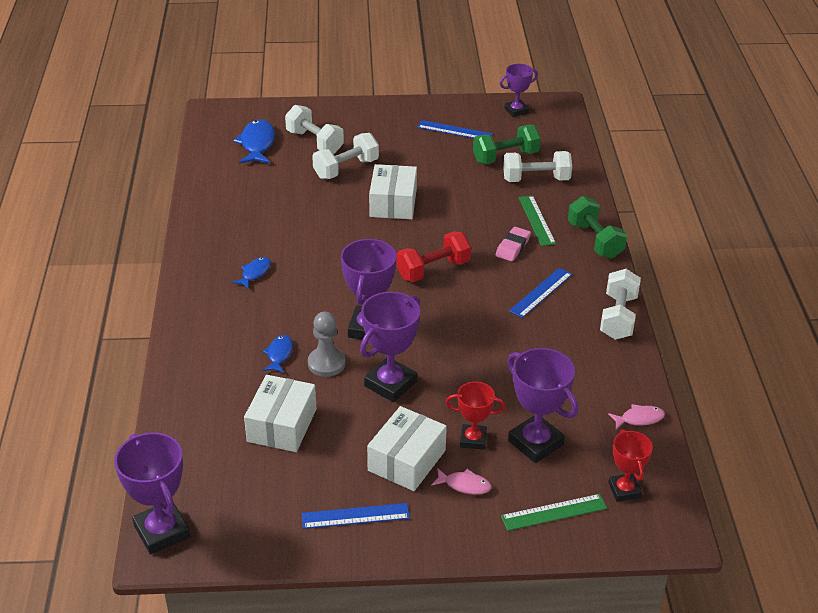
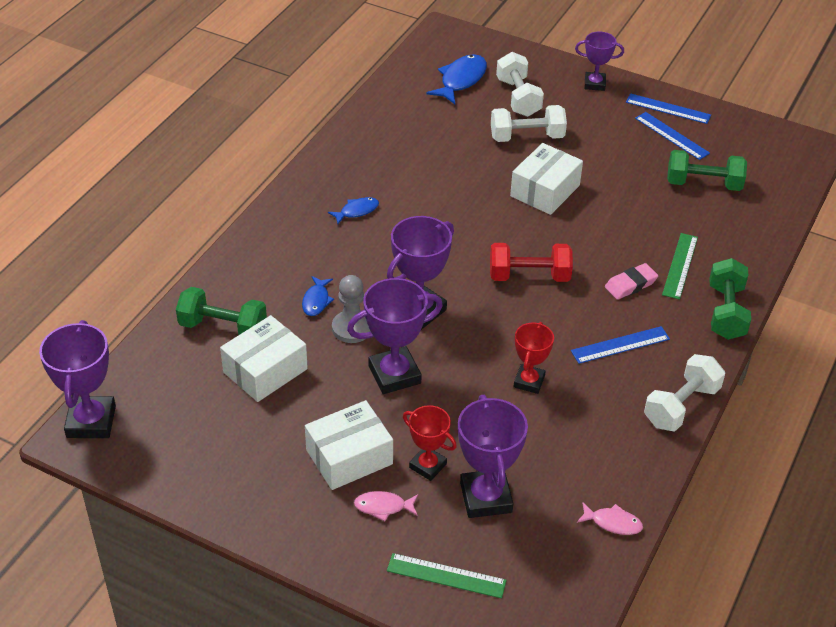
camera: 30 degrees right, 5 degrees up
blue fish [263,335,293,373] -> blue fish turned 150 degrees clockwise [302,276,334,316]
blue ruler [302,503,410,529] -> blue ruler moved to [626,93,711,124]
pink fish [431,468,491,495] -> pink fish turned 135 degrees clockwise [354,491,418,521]
purple trophy [500,64,538,117] -> purple trophy moved to [575,32,624,91]
white dumbbell [503,151,572,182] -> none
red trophy [608,429,653,502] -> red trophy moved to [513,322,554,394]
none -> green dumbbell [176,287,267,335]

